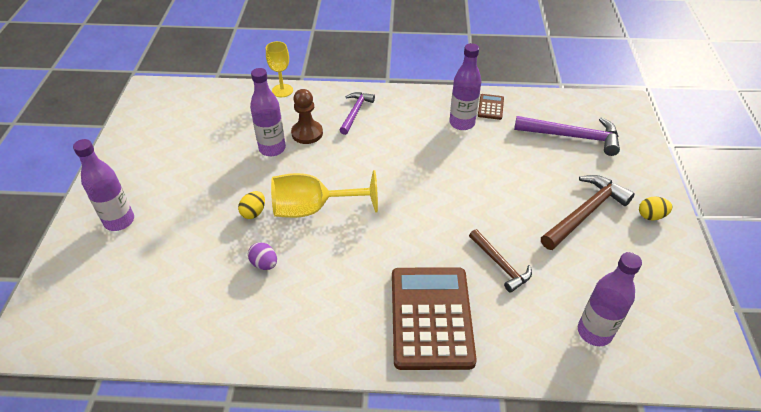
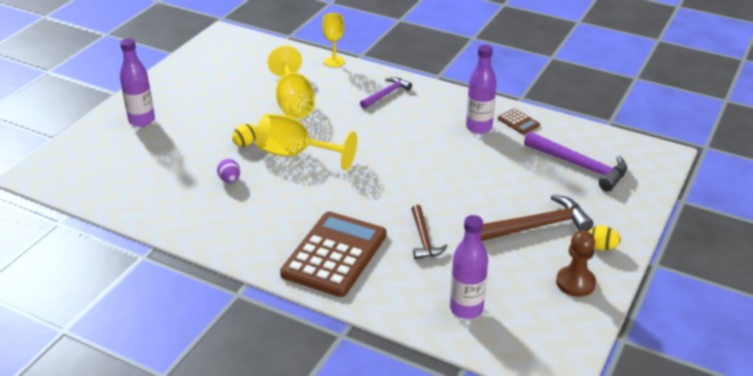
camera: 25 degrees right, 10 degrees down
purple bottle [250,68,286,156] -> yellow goblet [267,46,315,119]
brown pawn [291,89,323,144] -> brown pawn moved to [556,230,596,297]
brown calculator [478,94,504,120] -> brown calculator turned 105 degrees clockwise [498,109,540,134]

